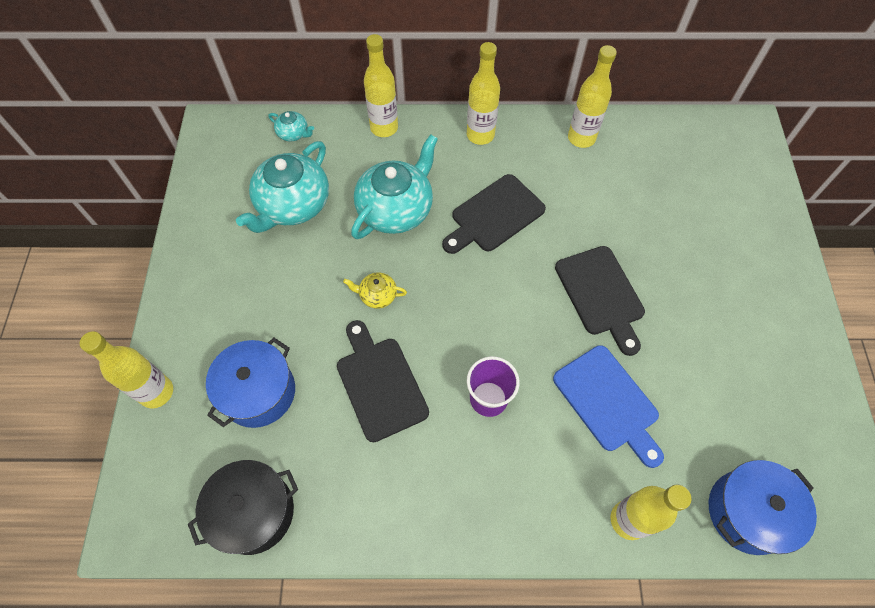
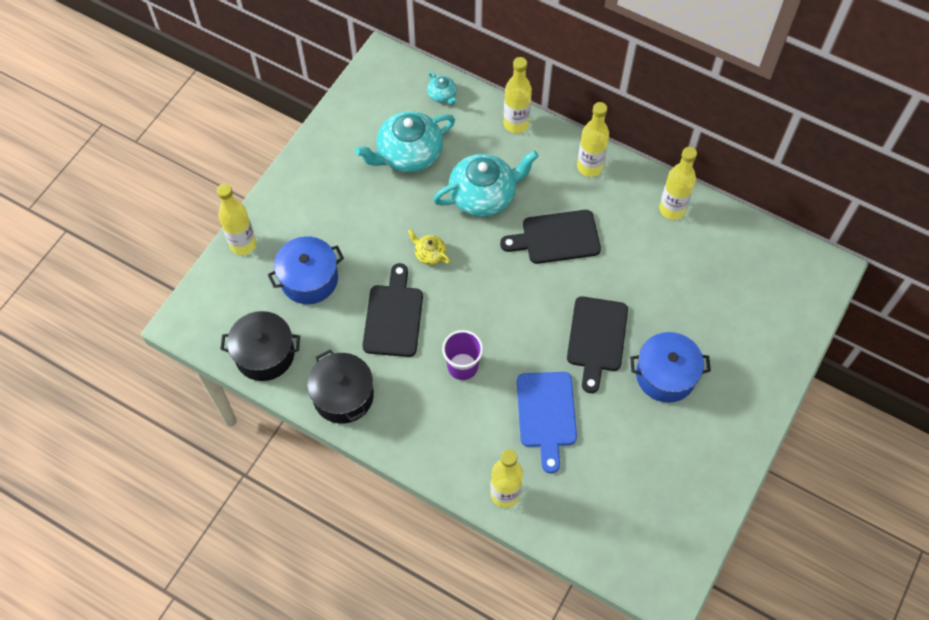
camera: 30 degrees right, 0 degrees up
blue pot [709,460,817,555] -> blue pot moved to [630,332,711,403]
none -> black pot [307,350,374,424]

